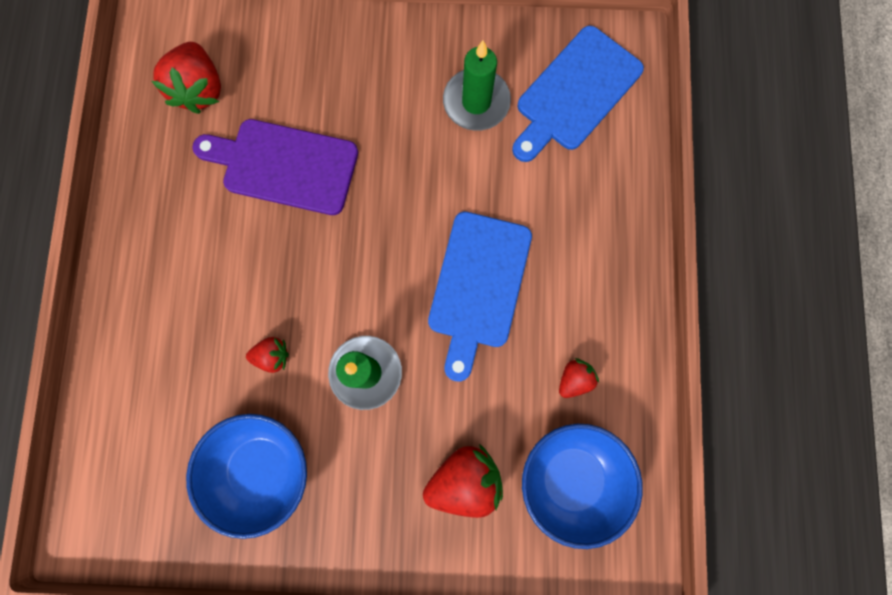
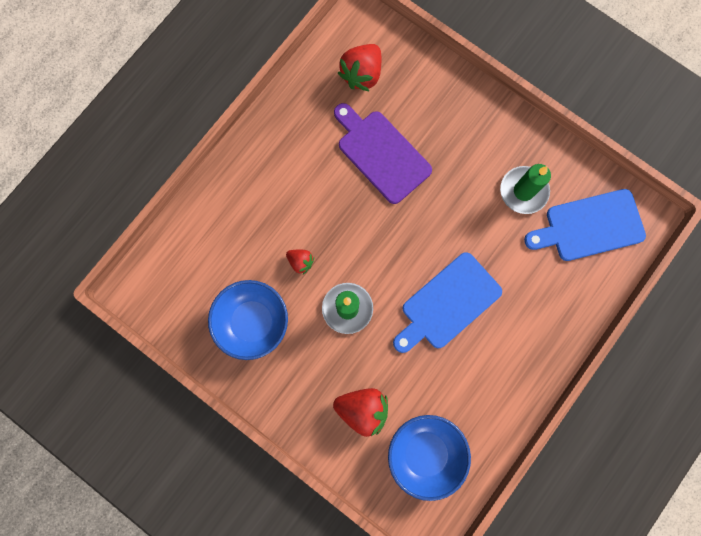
camera: 35 degrees right, 0 degrees up
red strawberry [559,358,599,398] -> none

